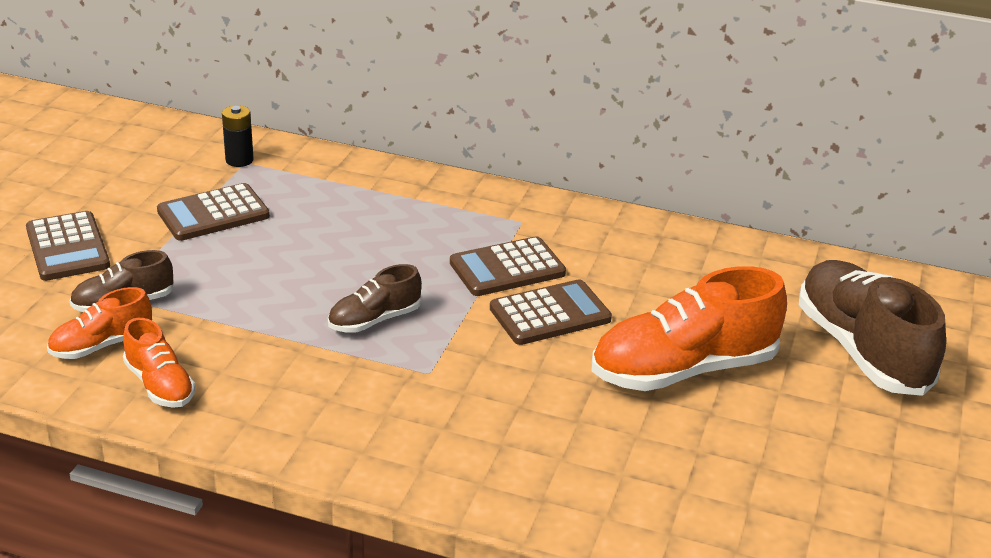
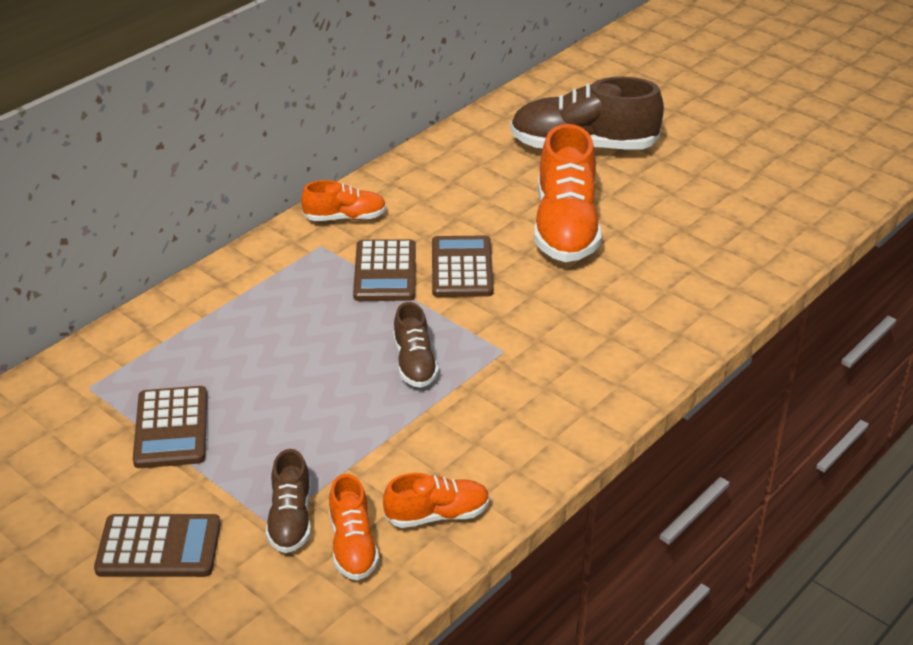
camera: 65 degrees left, 5 degrees up
black battery [222,105,254,167] -> none
none -> orange shoe [301,180,387,221]

